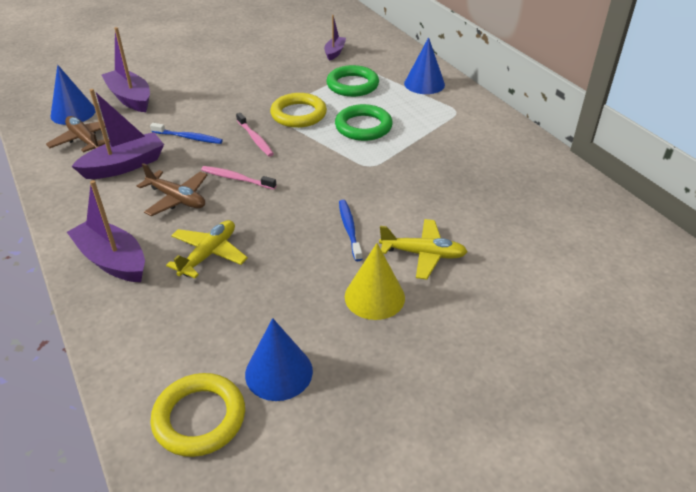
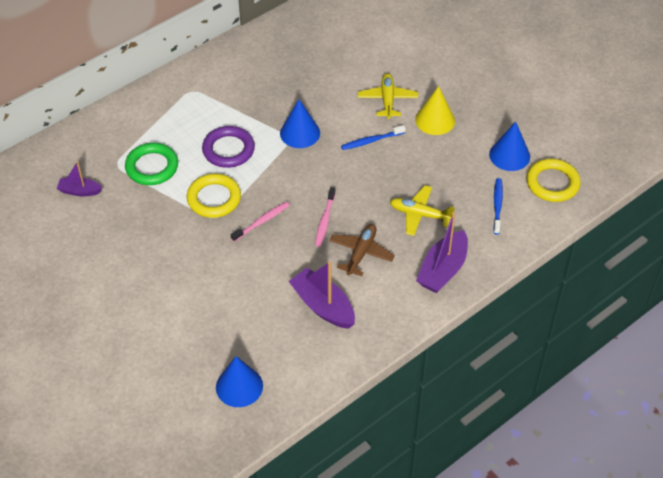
camera: 100 degrees left, 10 degrees up
brown plane [46,116,110,153] -> none
purple boat [102,27,150,112] -> none
blue toothbrush [150,123,223,144] -> blue toothbrush moved to [493,178,503,235]
green ring [335,104,393,141] -> purple ring [202,126,255,168]
blue cone [404,37,445,94] -> blue cone moved to [280,99,320,148]

